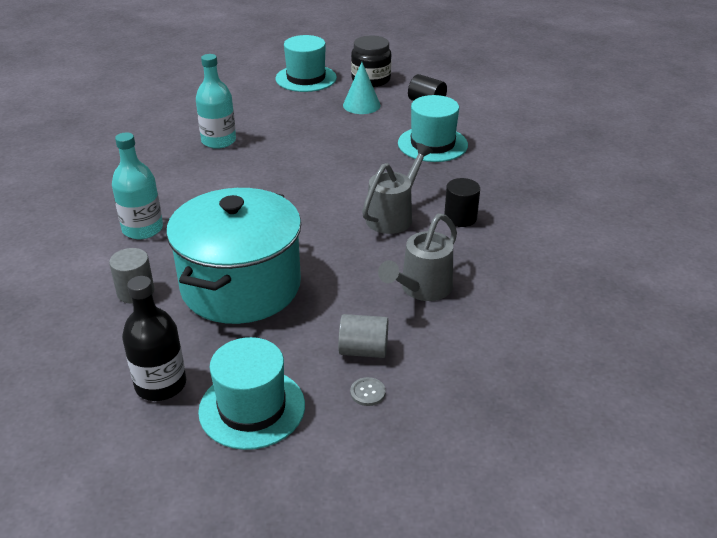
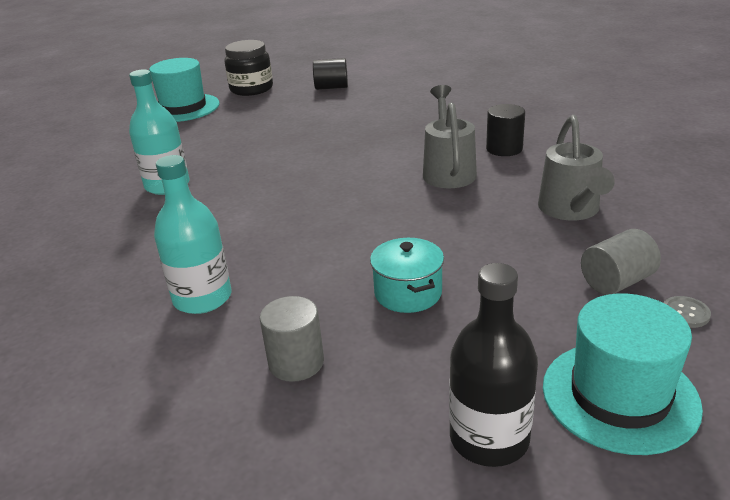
camera: 35 degrees left, 5 degrees down
turquoise pot [166,188,301,324] -> turquoise pot [370,238,444,313], size x0.42
turquoise cone [343,62,381,114] -> none
turquoise hat [398,95,468,162] -> none

